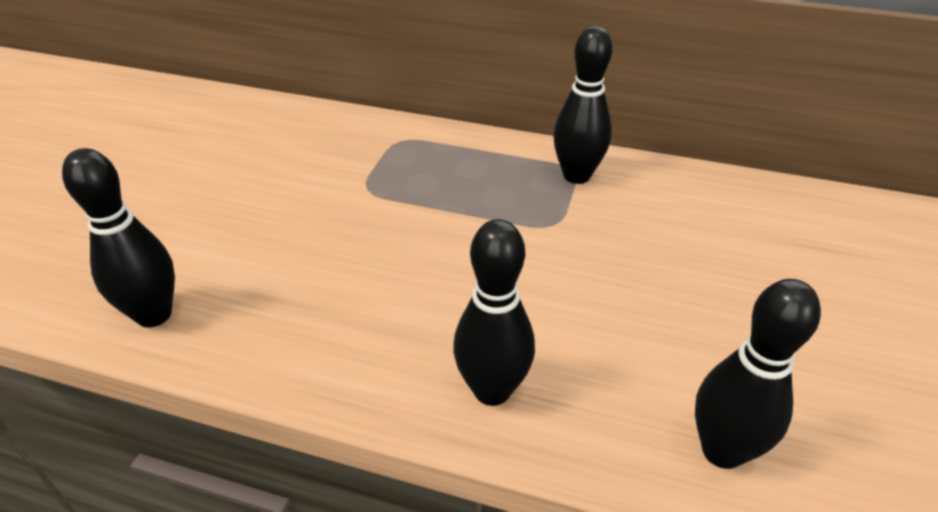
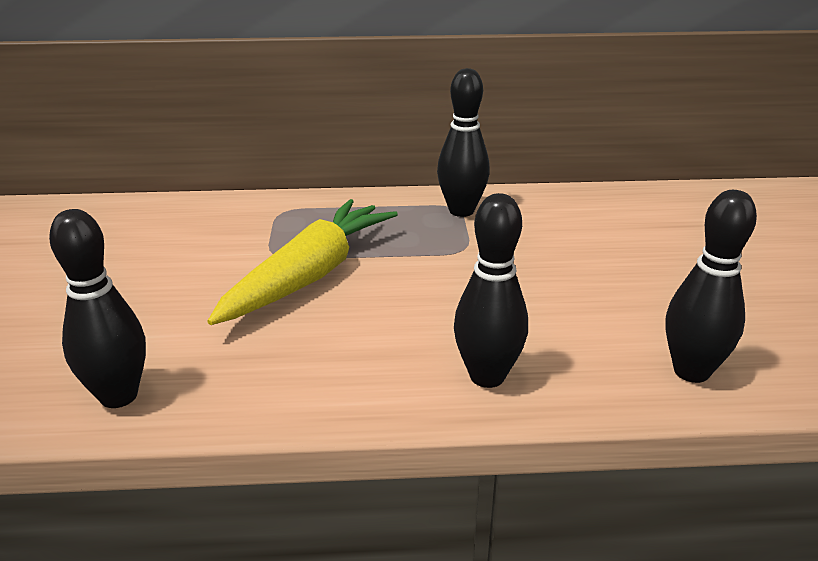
camera: 20 degrees left, 10 degrees down
none -> yellow carrot [207,199,398,325]

